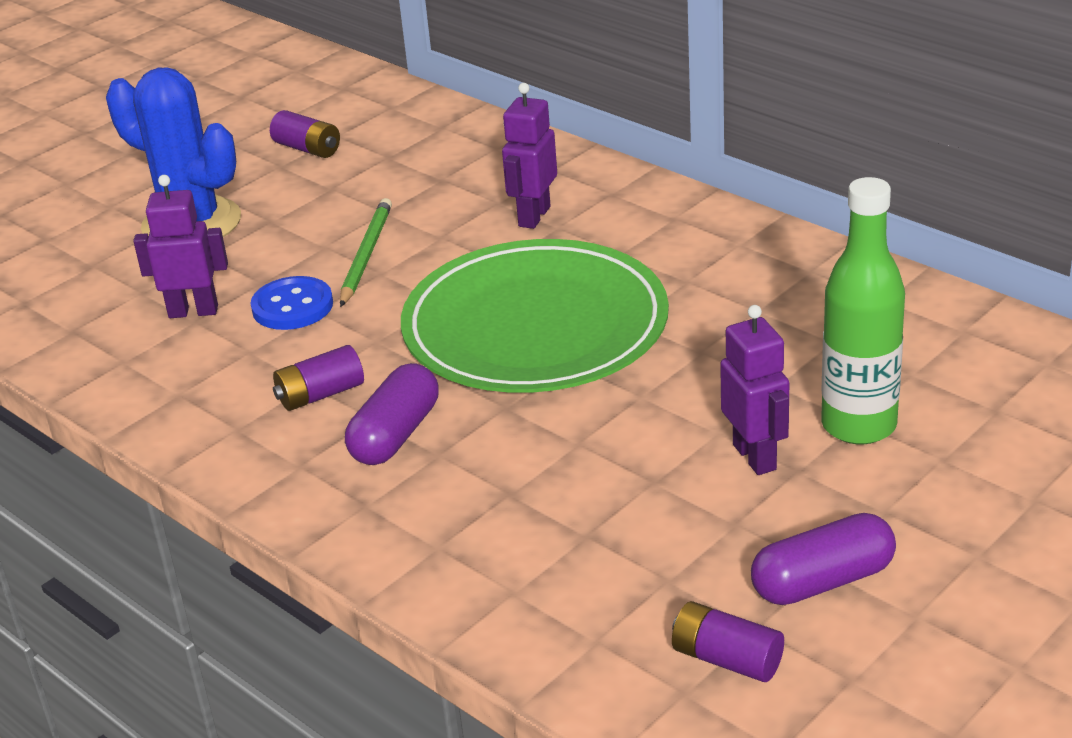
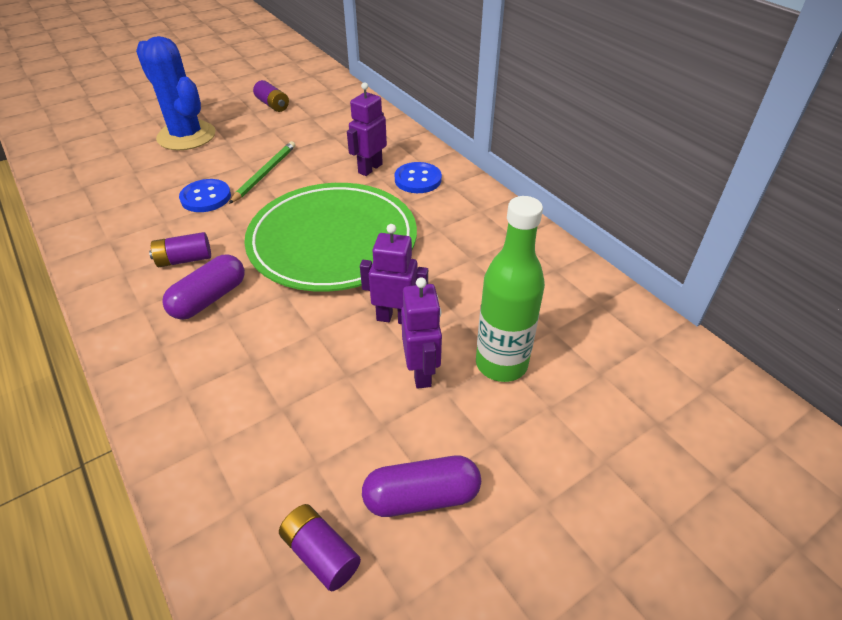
camera: 10 degrees right, 10 degrees up
purple robot [133,175,228,318] -> purple robot moved to [360,224,428,324]
none -> blue button [395,162,442,193]

